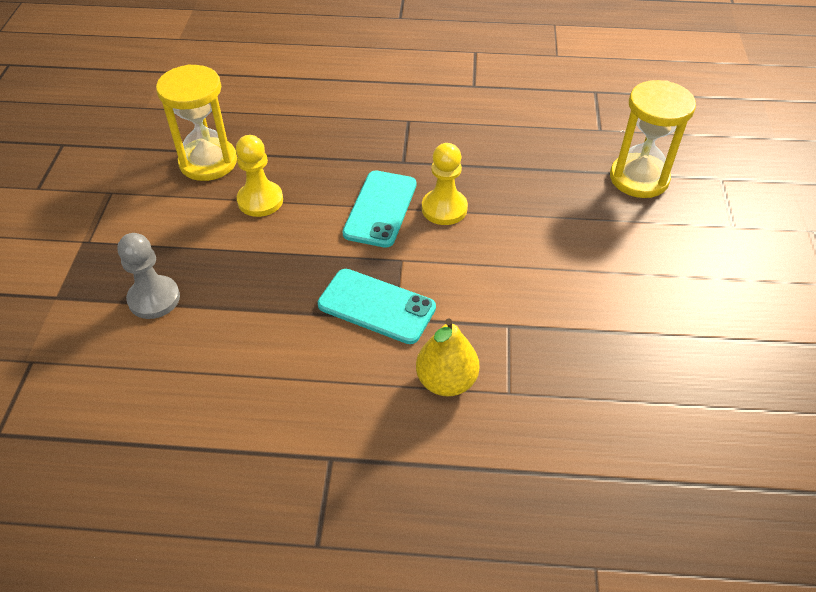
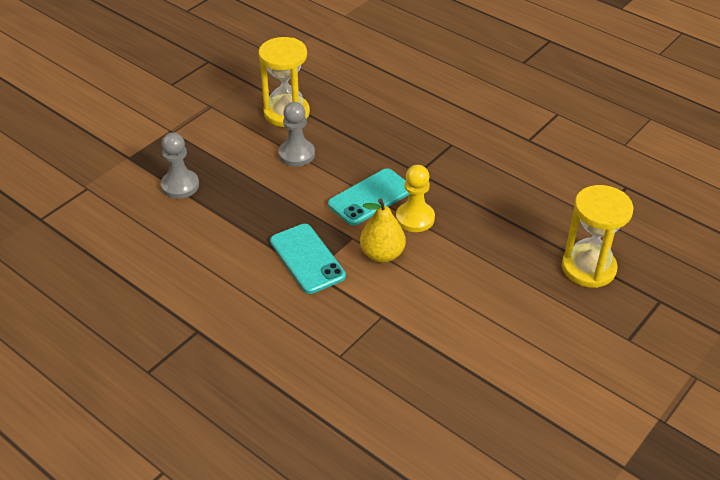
camera: 35 degrees right, 5 degrees down
yellow pawn [236,135,283,217] -> grey pawn [279,102,315,166]
yellow pear [416,318,480,397] -> yellow pear moved to [360,199,406,263]

